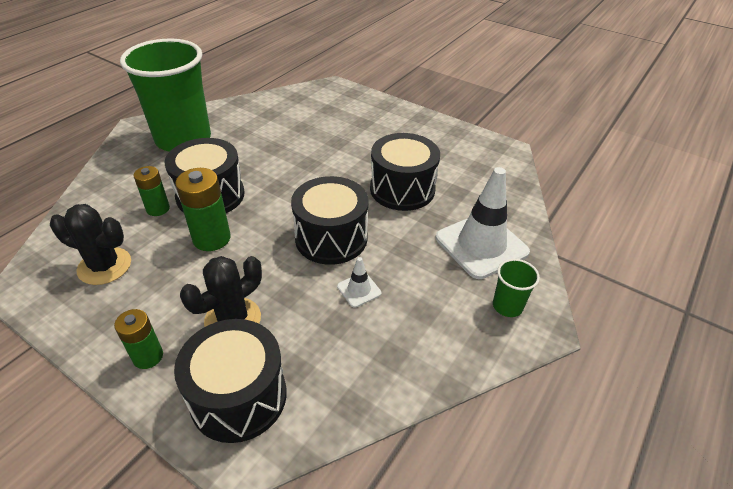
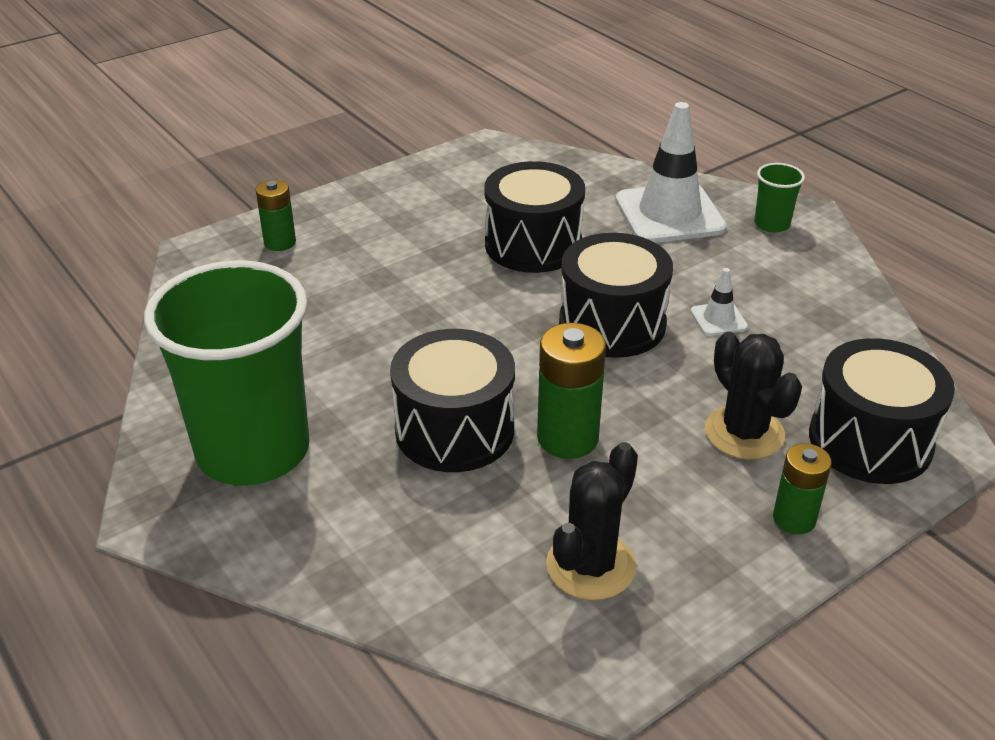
camera: 70 degrees left, 5 degrees down
green battery [133,166,170,216] -> green battery moved to [256,180,296,251]

